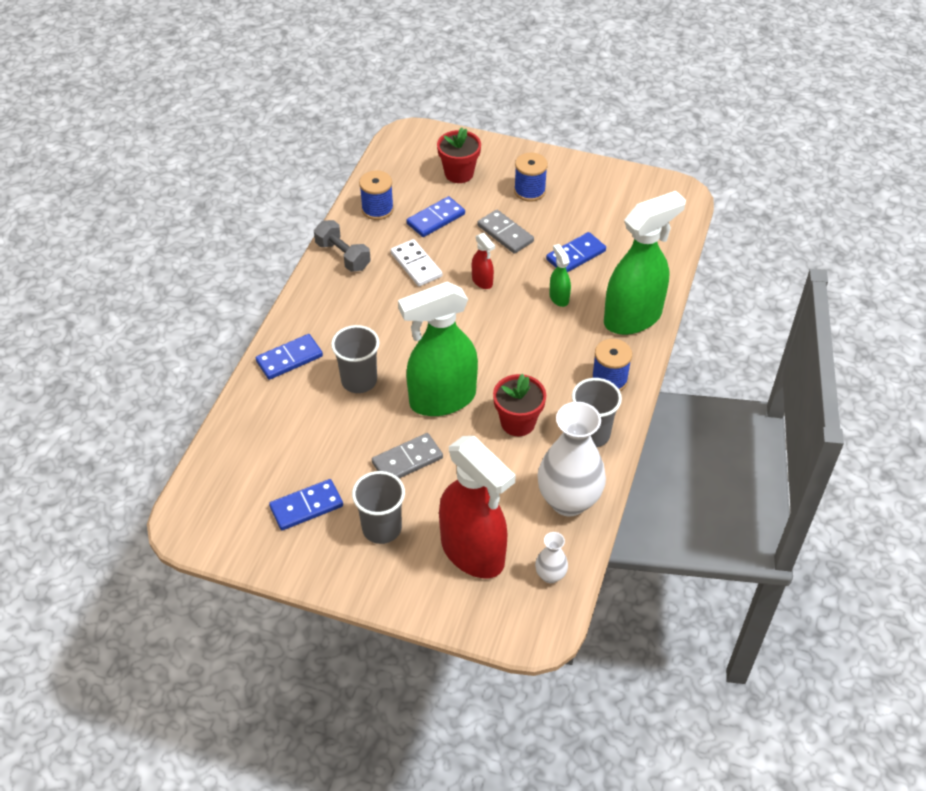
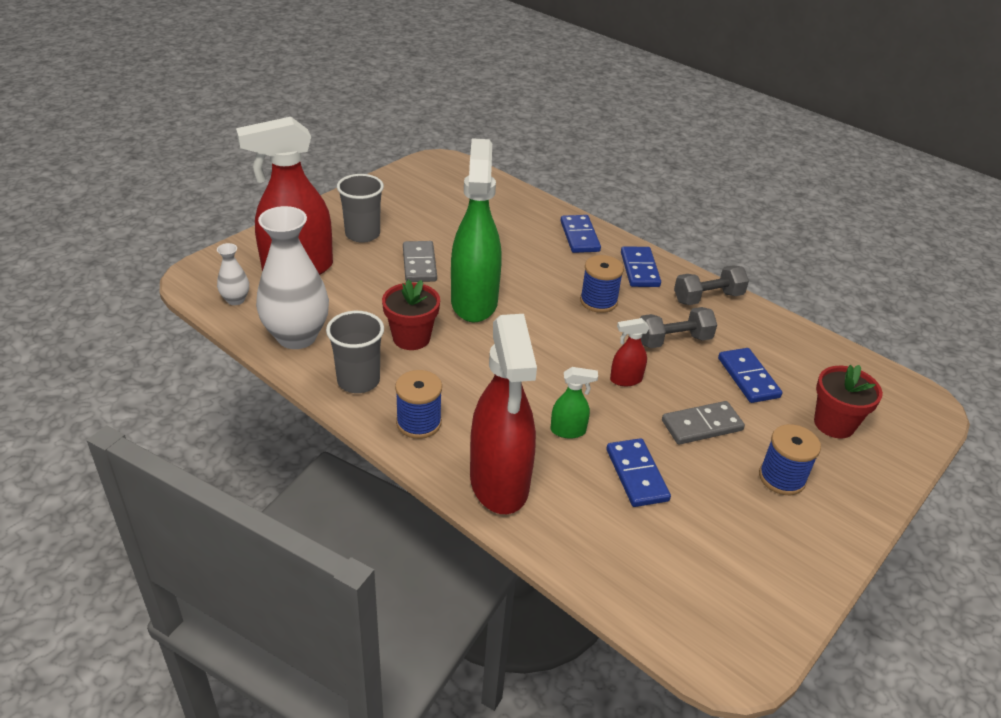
camera: 110 degrees right, 10 degrees down
blue domino [269,479,343,530] -> blue domino moved to [621,246,661,287]
grey cup [331,325,380,393] -> none
blue spool [359,170,394,220] -> blue spool moved to [580,255,624,313]
white domino [390,239,442,287] -> grey dumbbell [640,307,717,348]
green spray bottle [604,191,686,335] -> red spray bottle [470,314,537,514]

